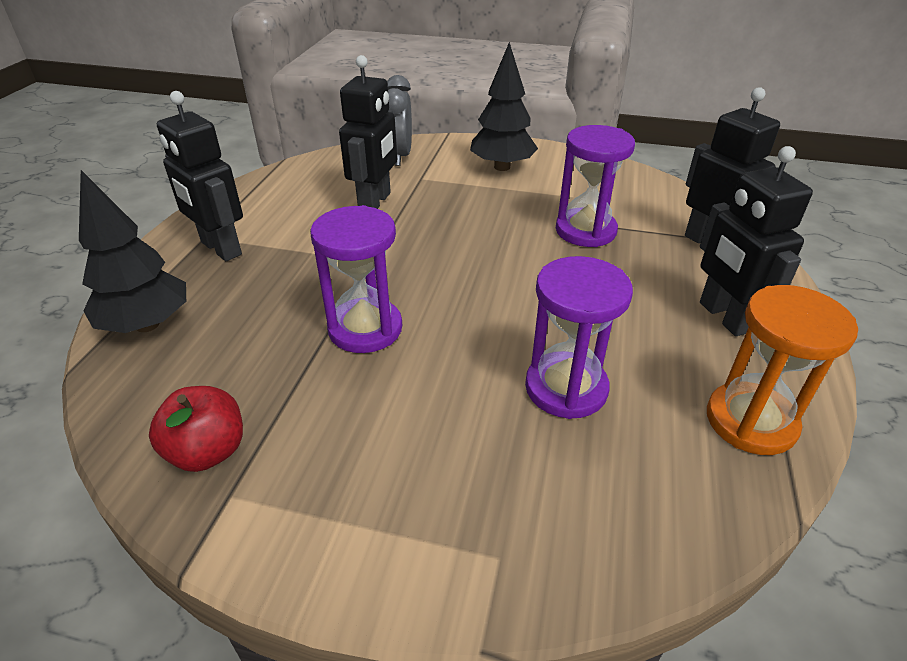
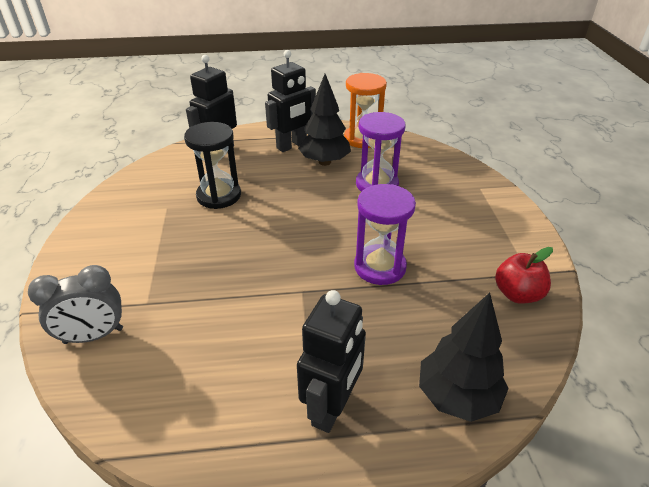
camera: 110 degrees left, 0 degrees up
black robot [339,55,397,209] -> none
black tree [470,42,538,171] -> black tree moved to [298,74,351,166]
purple hourglass [556,125,635,247] -> black hourglass [184,122,241,209]

